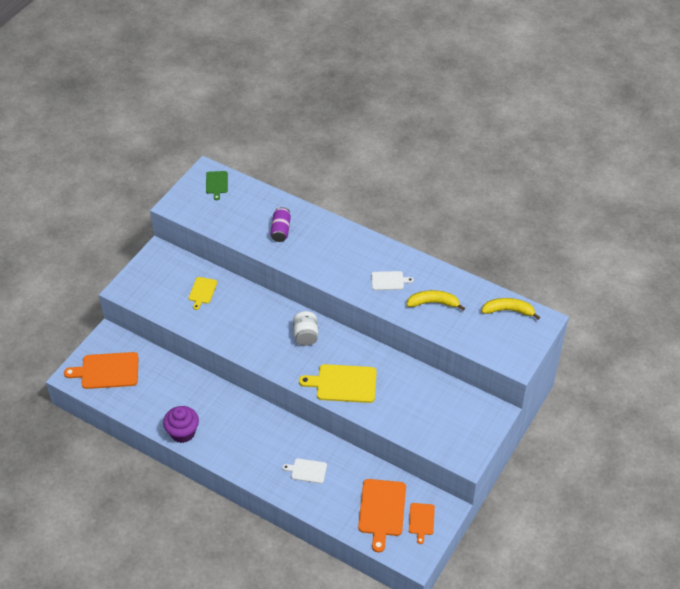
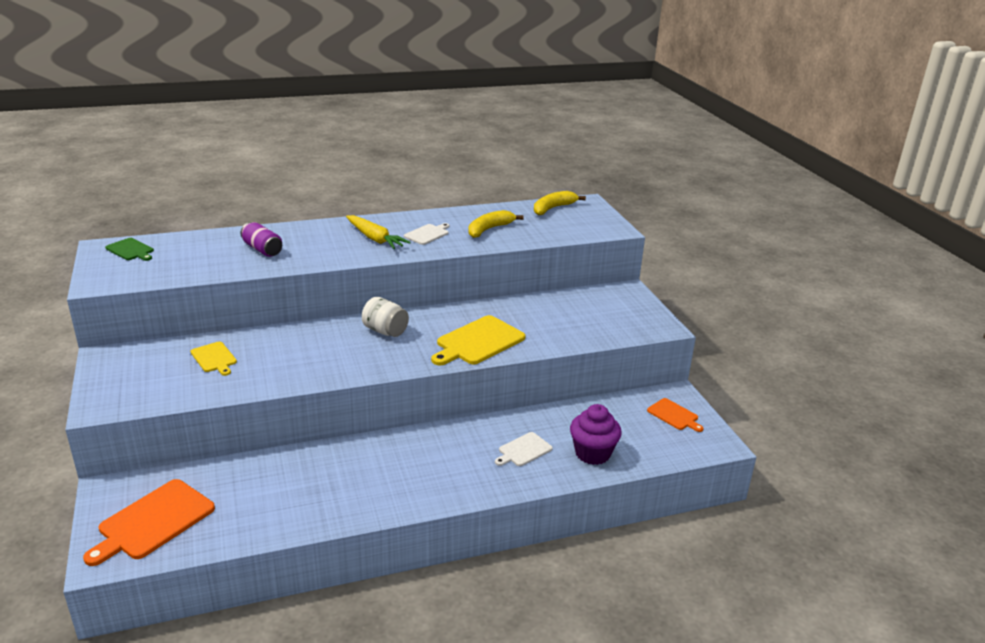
camera: 50 degrees left, 20 degrees down
purple cupcake [163,406,199,443] -> purple cupcake moved to [570,404,622,465]
orange cutting board [358,479,406,553] -> none
none -> yellow carrot [346,215,411,249]

